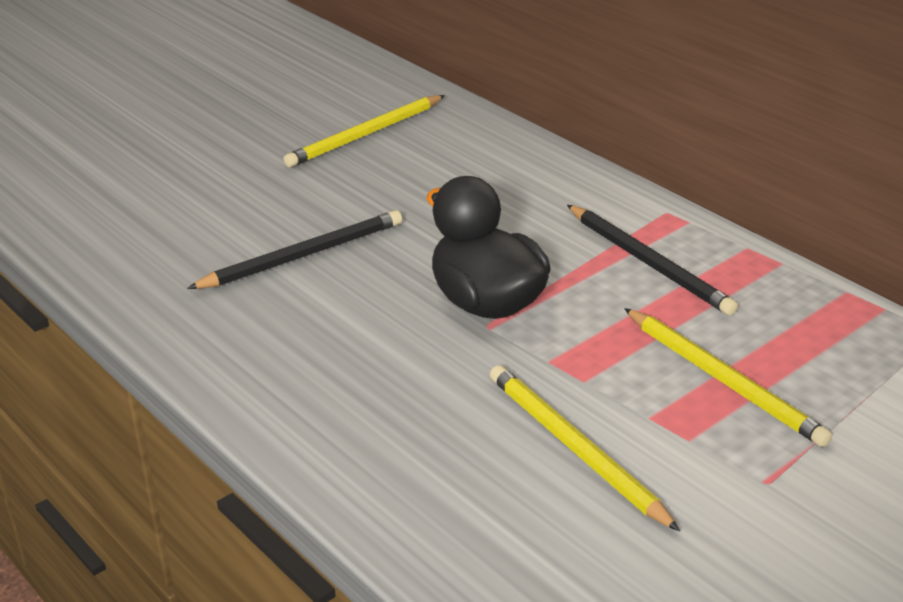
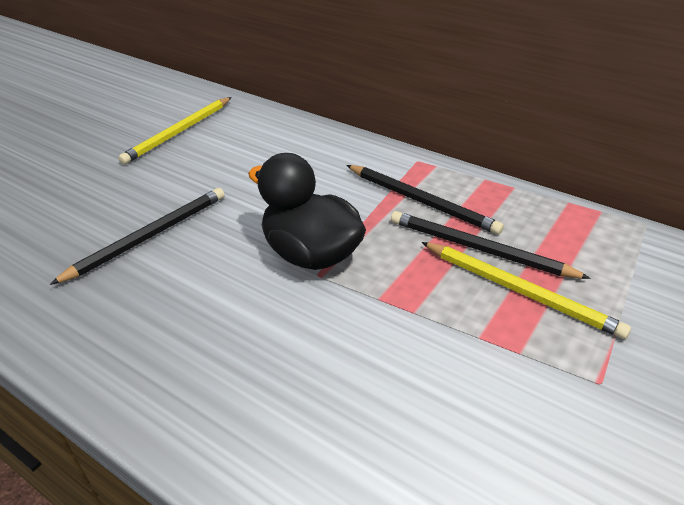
camera: 15 degrees left, 5 degrees up
yellow pencil [490,365,680,532] -> none
none -> black pencil [391,211,591,279]

